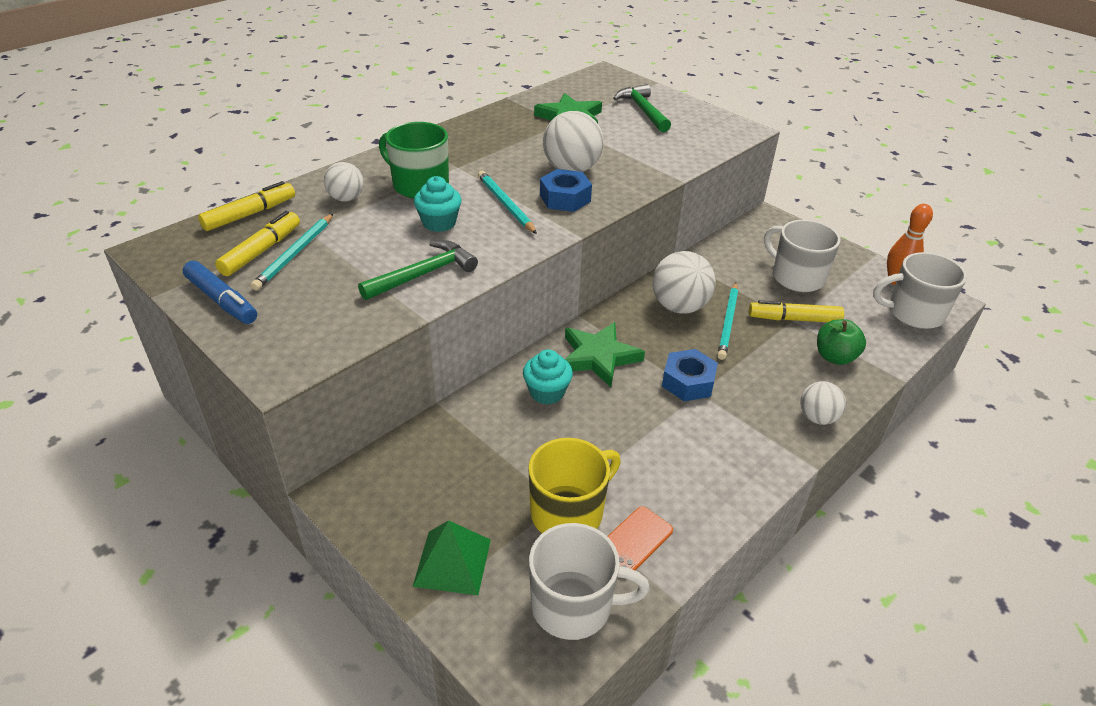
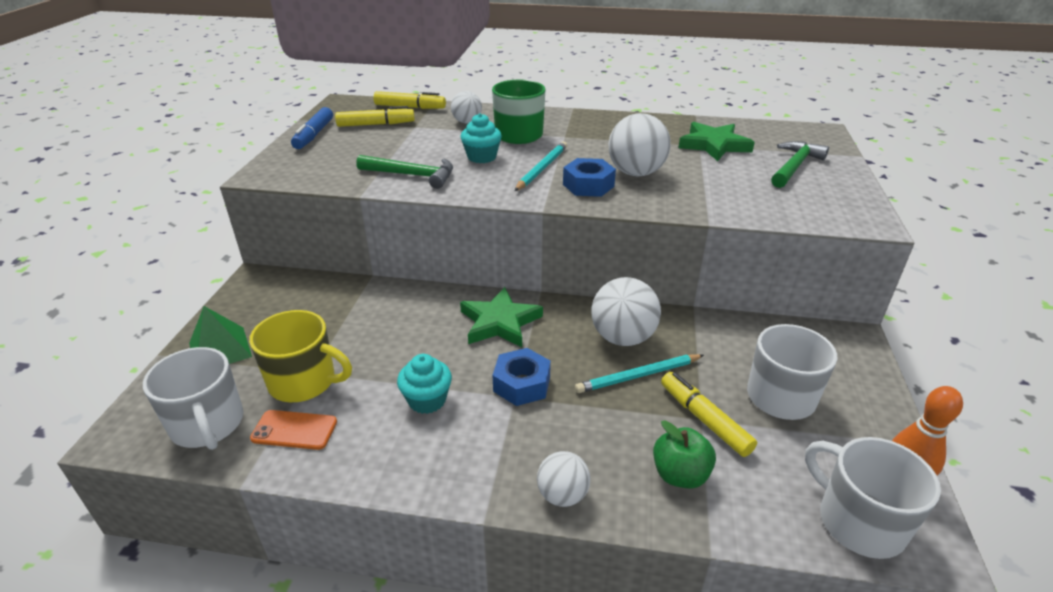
camera: 55 degrees right, 5 degrees down
turquoise pencil [251,214,333,291] -> none
turquoise cupcake [523,349,573,405] -> turquoise cupcake moved to [397,354,452,414]

